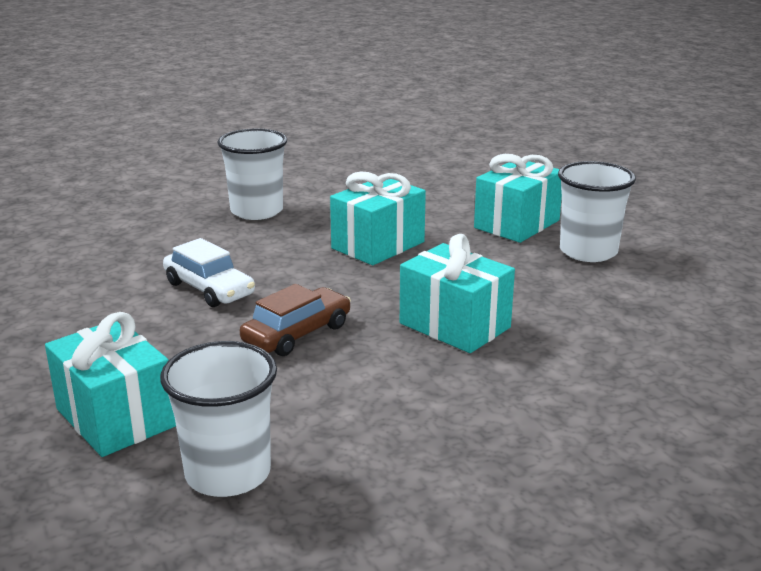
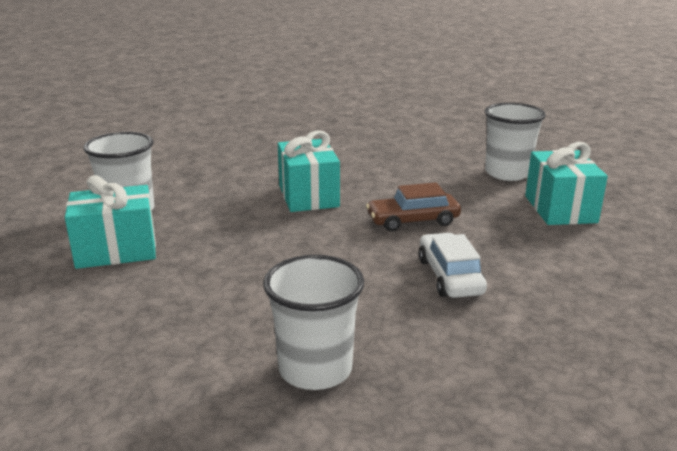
camera: 145 degrees left, 0 degrees up
turquoise gift [330,172,426,265] -> none

